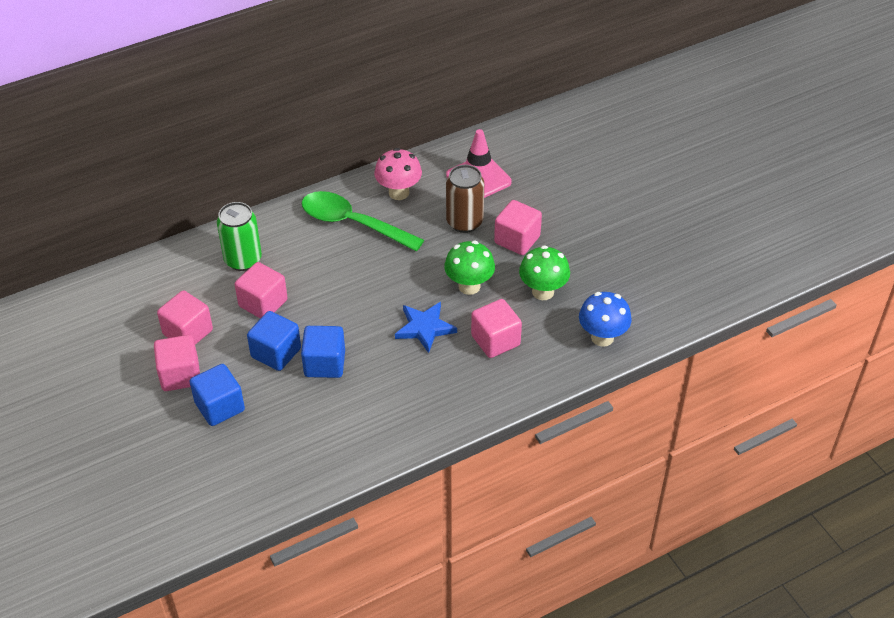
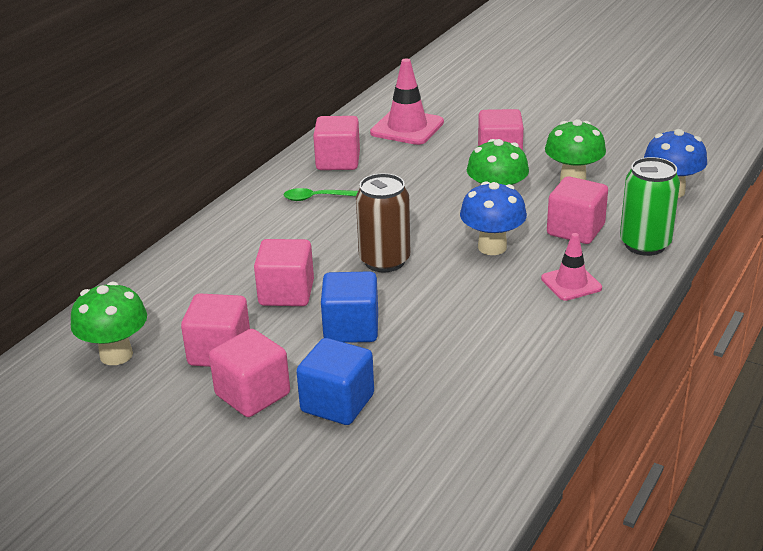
camera: 30 degrees left, 15 degrees down
green can [217,202,262,271] -> green can moved to [620,157,680,256]
blue cube [301,326,345,378] -> none
green spoon [302,191,424,252] -> green spoon [284,188,358,201], size x0.45
pink mushroom [374,148,422,200] -> pink cube [313,116,360,170]
blue star [395,302,457,353] -> blue mushroom [460,181,527,255]
brown can [446,165,484,233] -> brown can moved to [356,173,410,272]
none -> green mushroom [71,282,147,365]
none -> pink traffic cone [541,233,602,301]

